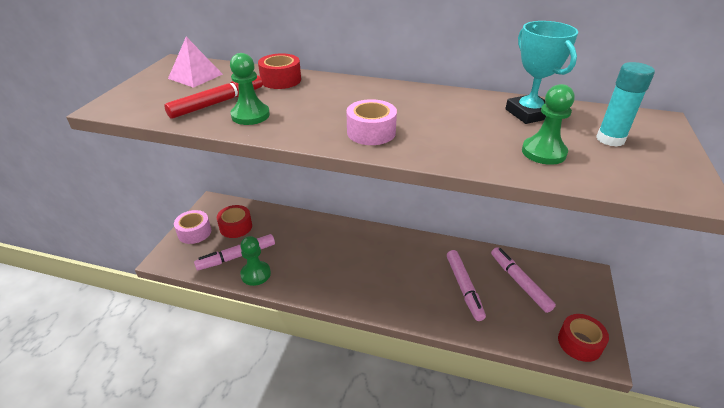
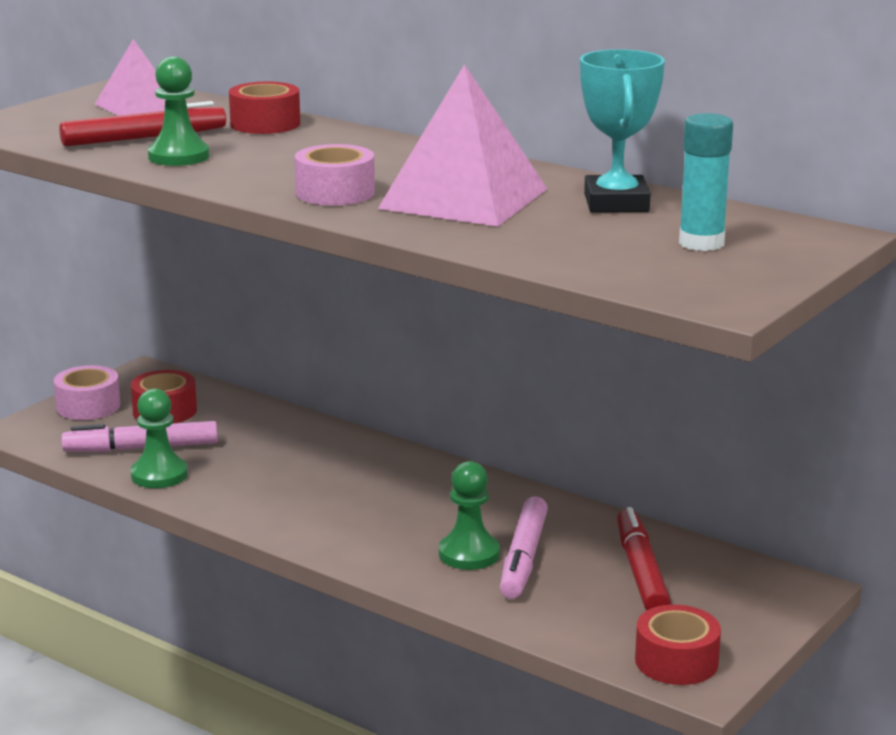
camera: 20 degrees right, 15 degrees down
pink marker [491,247,556,313] -> red marker [617,507,671,610]
green pawn [522,84,575,165] -> green pawn moved to [439,461,500,570]
none -> pink pyramid [378,64,548,227]

